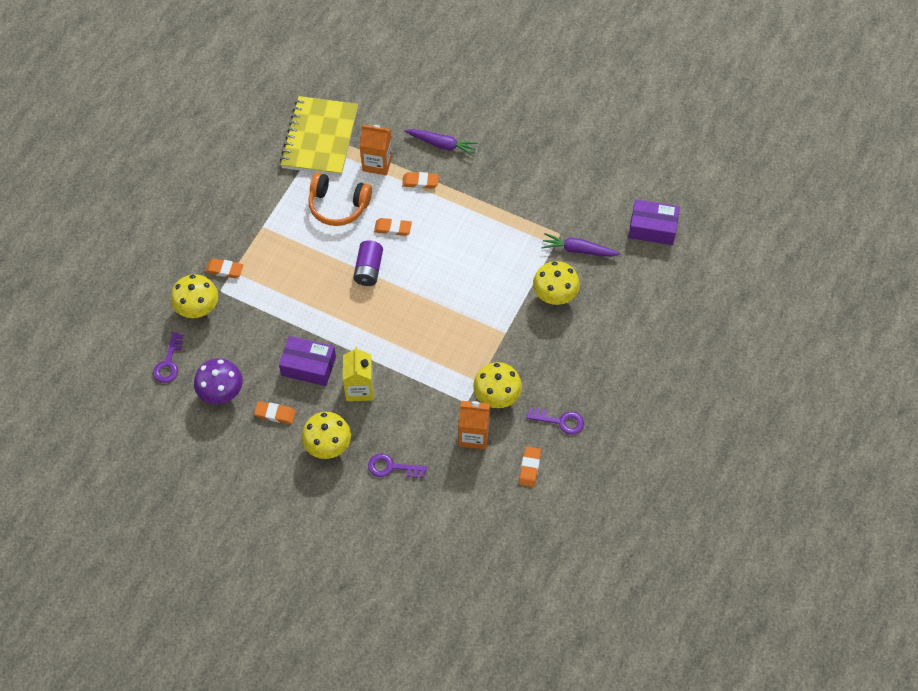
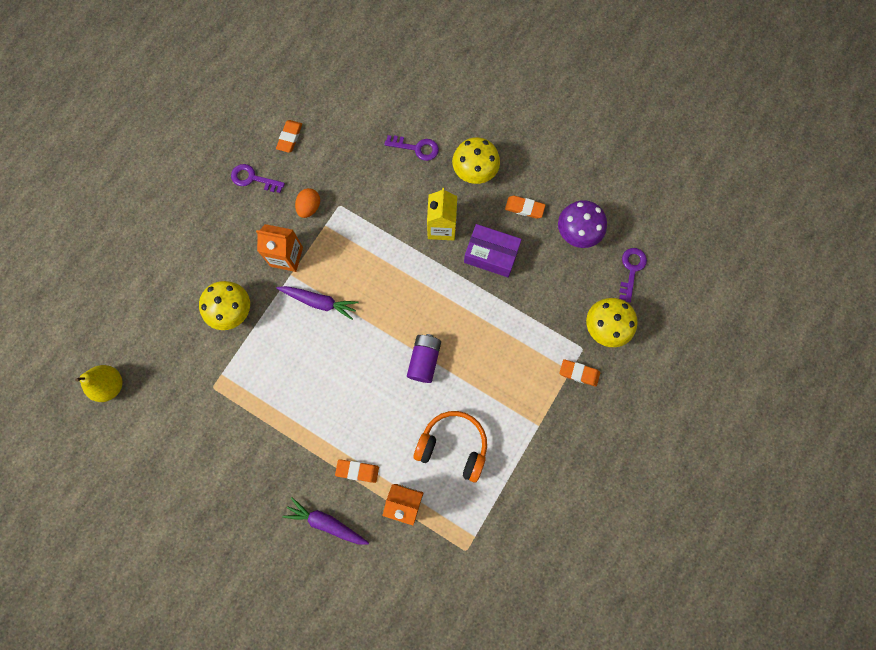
camera: 175 degrees left, 15 degrees up
yellow notebook [280,96,358,176] -> none
orange eraser [374,218,412,236] -> none
orange carton [459,401,490,450] -> orange carton moved to [256,224,303,272]
yellow mushroom [473,362,522,408] -> orange egg [295,188,320,218]
purple carrot [542,233,621,257] -> purple carrot moved to [276,286,358,320]
purple box [628,199,680,245] -> yellow pear [75,365,122,402]

